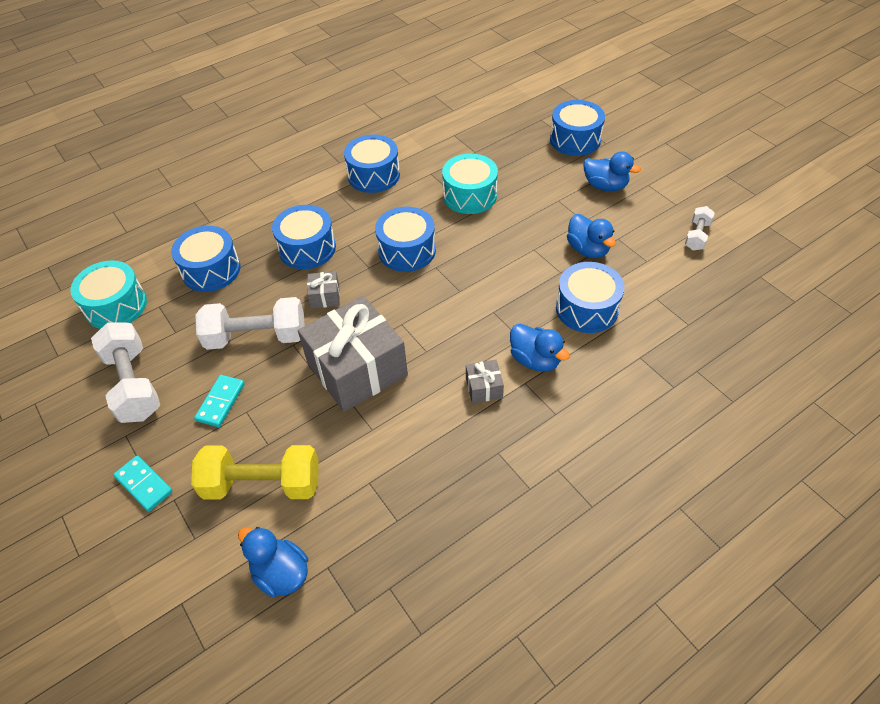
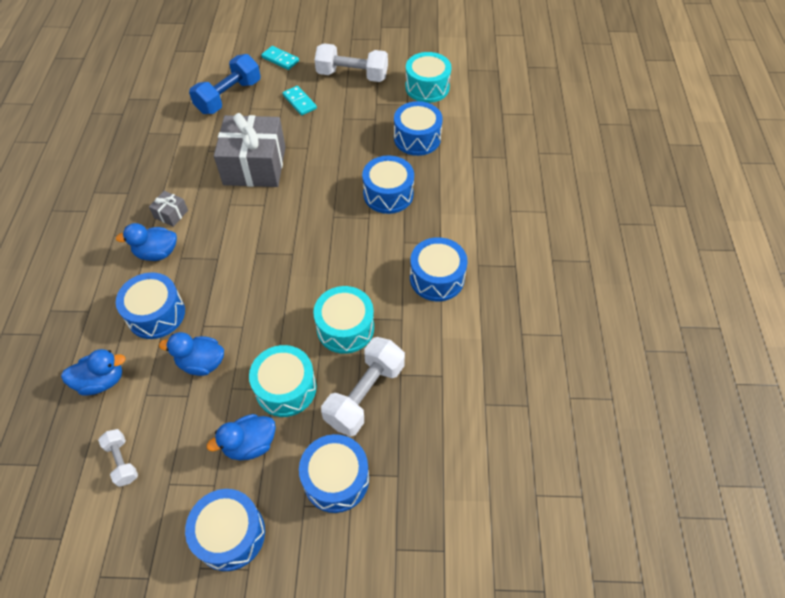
camera: 125 degrees right, 5 degrees up
turquoise domino [113,456,173,512] -> turquoise domino turned 45 degrees clockwise [261,46,299,70]
yellow dumbbell [191,445,319,499] -> blue dumbbell [189,54,261,114]
white dumbbell [195,297,305,350] -> white dumbbell moved to [321,337,405,437]
blue duck [238,527,308,597] -> blue duck moved to [61,349,126,395]
grey gift [307,271,340,309] -> none
blue drum [375,207,436,272] -> blue drum moved to [185,489,265,571]
none -> turquoise drum [249,345,316,417]

